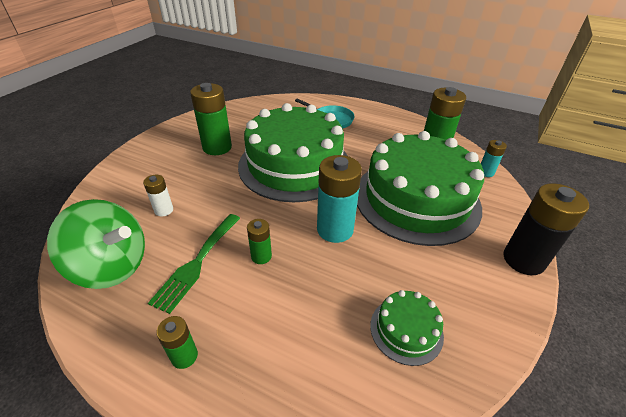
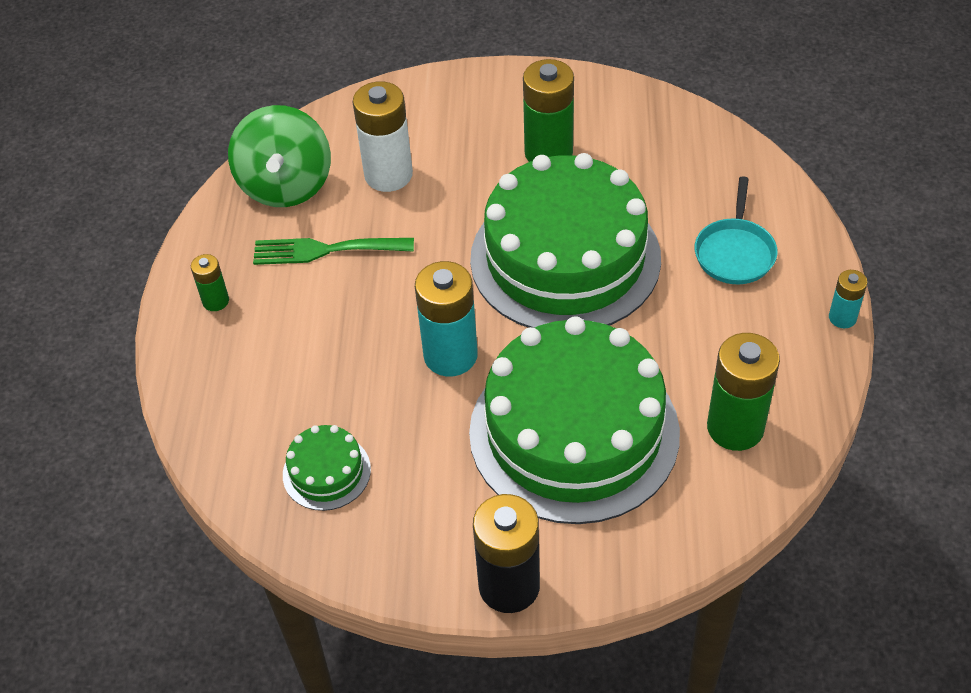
camera: 70 degrees right, 10 degrees up
white battery [143,175,173,217] -> white battery [353,81,413,192], size x1.93
green battery [247,219,272,264] -> none
turquoise battery [481,140,507,177] -> turquoise battery moved to [829,270,867,328]

